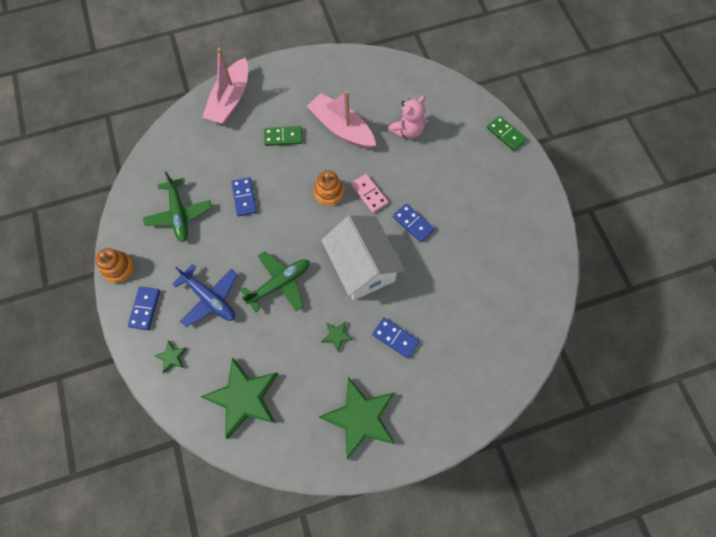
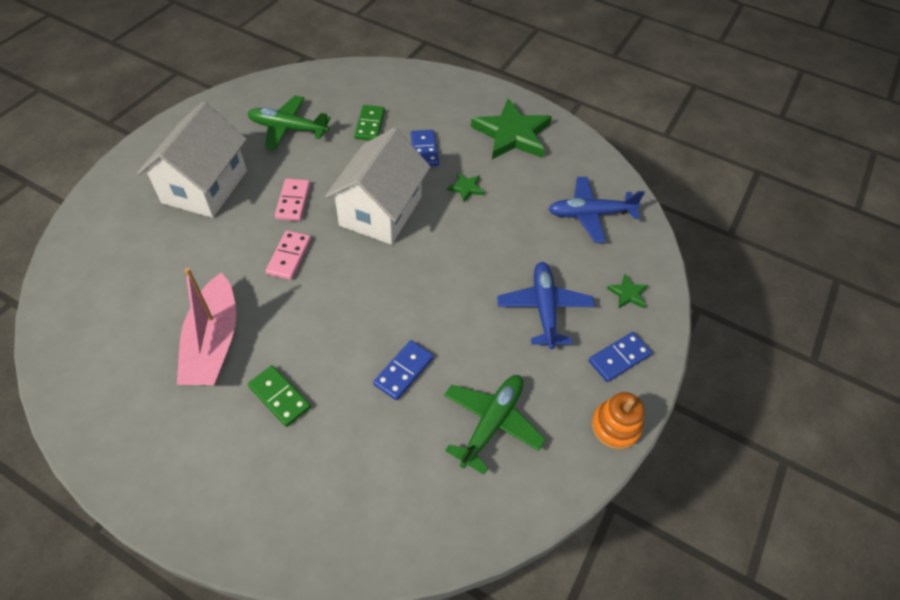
camera: 135 degrees left, 15 degrees down
green star [201,357,278,439] -> blue plane [549,177,645,243]
pink boat [202,48,248,124] -> none
green plane [241,251,310,312] -> green plane moved to [247,95,331,150]
orange stacking toy [313,170,344,206] -> none
pink teddy bear [387,95,425,139] -> none
blue domino [393,203,435,242] -> pink domino [275,179,310,221]
green domino [487,116,527,151] -> green domino moved to [354,105,385,141]
none -> white house [137,102,247,218]

